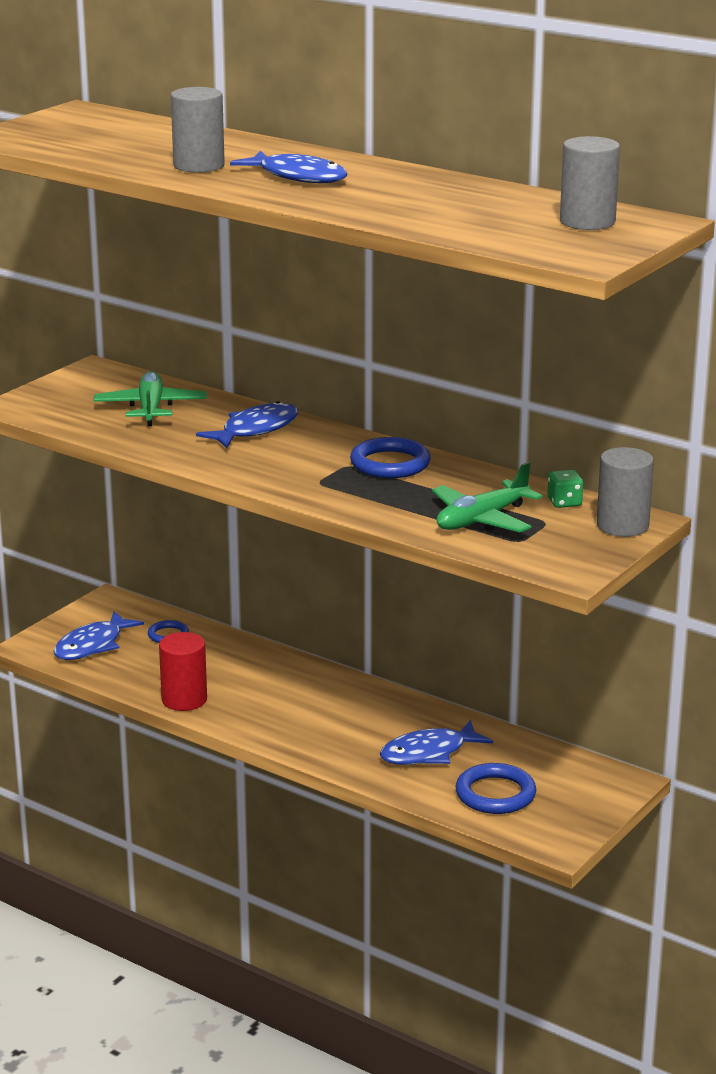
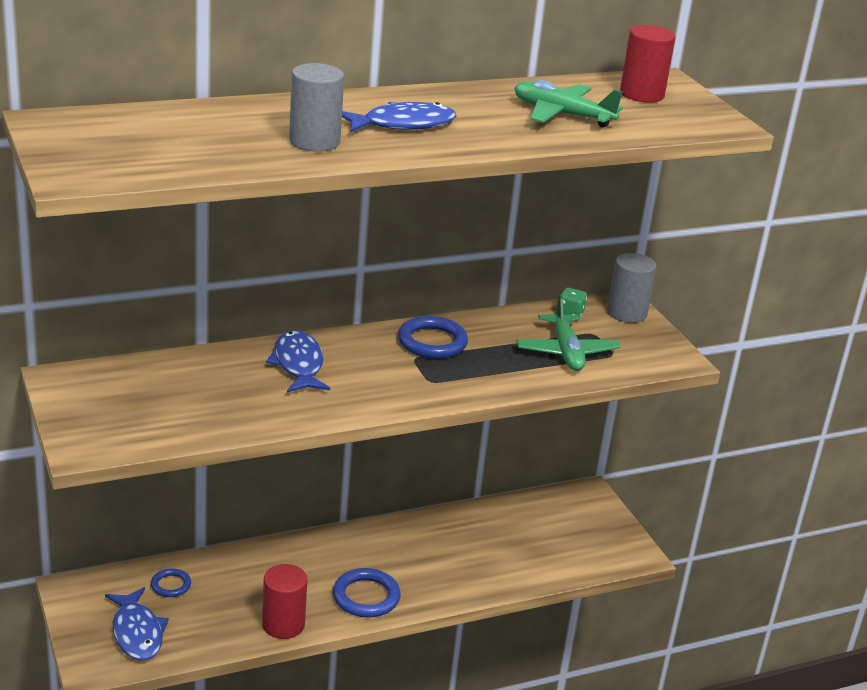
camera: 60 degrees left, 5 degrees up
green plane [94,371,207,426] -> green plane moved to [514,80,623,128]
blue fish [380,720,493,765] -> none
blue ring [456,763,536,814] -> blue ring moved to [333,568,401,618]
grey cylinder [560,136,620,230] -> red cylinder [620,25,675,103]

